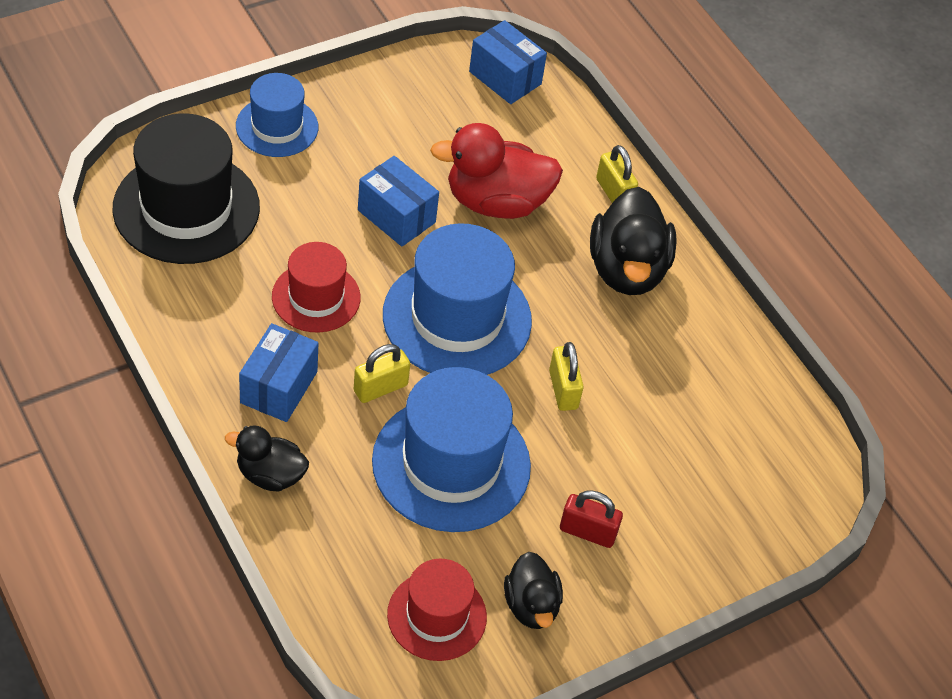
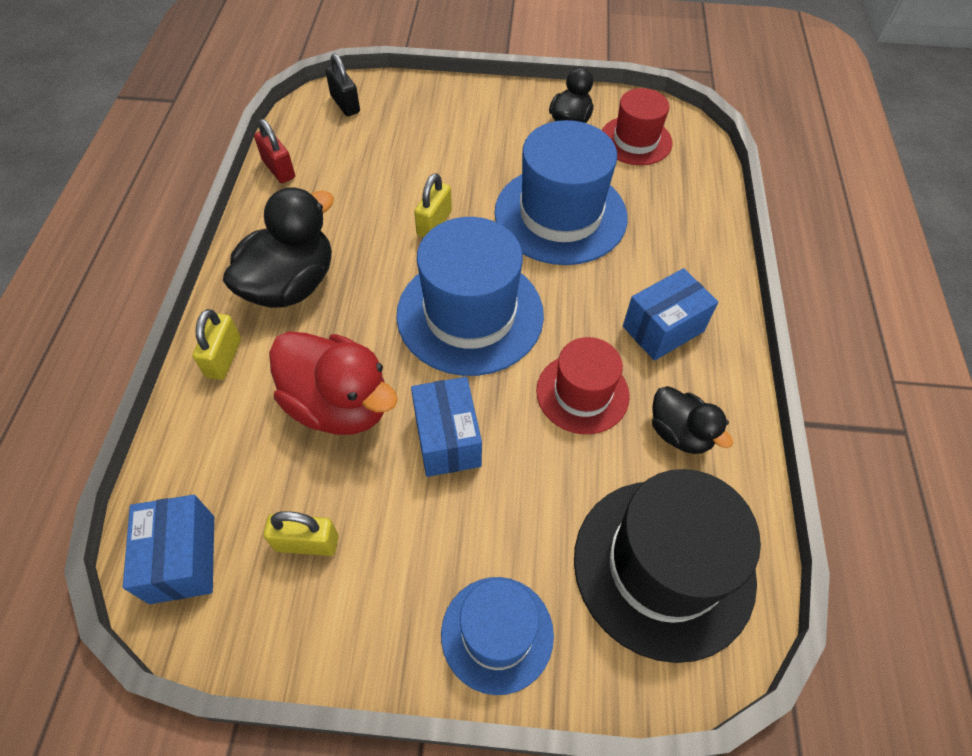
camera: 140 degrees left, 5 degrees up
black duck [225,425,309,492] -> black duck moved to [652,386,733,454]
yellow padlock [354,344,410,403] -> yellow padlock moved to [263,511,338,556]
red padlock [560,491,623,548] -> red padlock moved to [254,119,295,183]
none -> black padlock [325,53,360,116]

